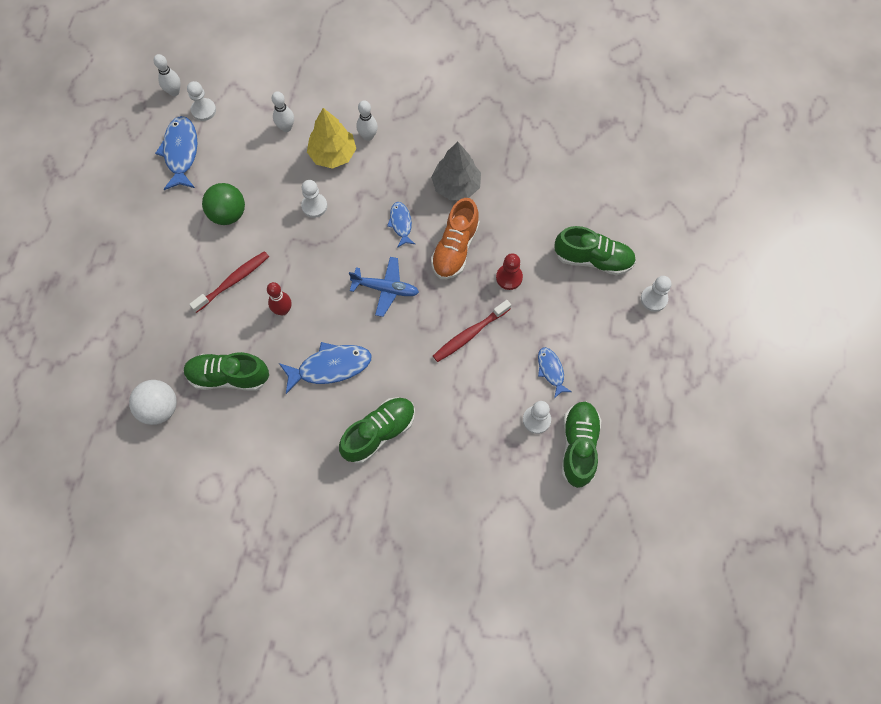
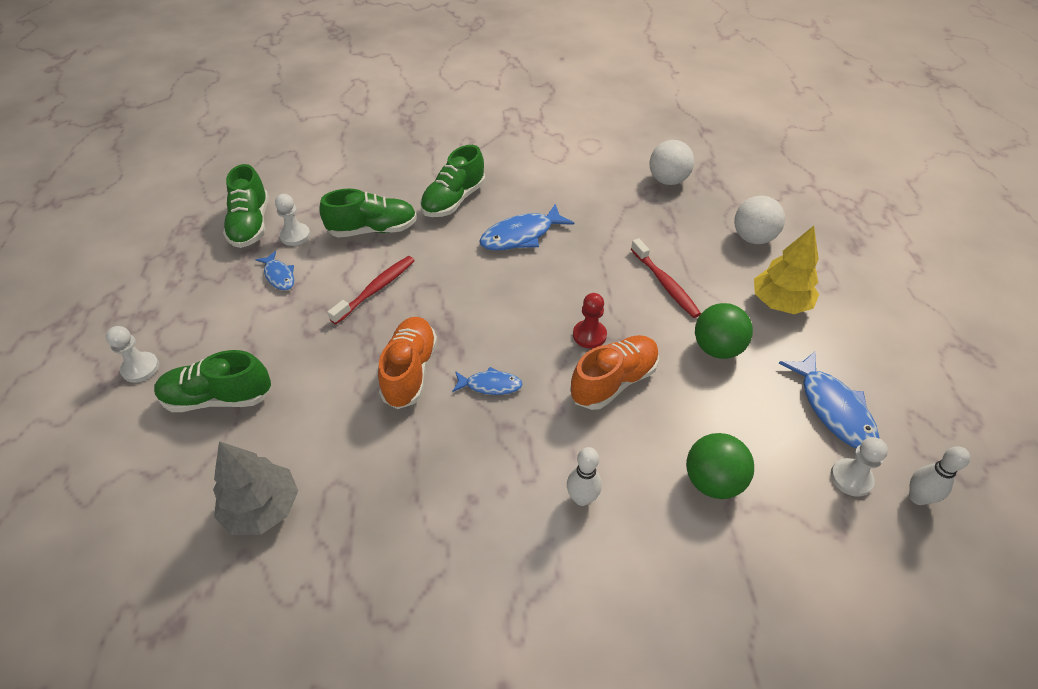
camera: 165 degrees right, 20 degrees down
green shoe [183,352,269,391] -> green shoe moved to [319,189,417,238]
red toothbrush [189,251,269,313] -> red toothbrush turned 60 degrees counterclockwise [631,238,701,318]
red bowling pin [267,282,291,315] -> none
white bowling pin [272,91,294,132] -> green ball [686,433,754,499]
white pawn [301,180,327,218] -> orange shoe [570,335,659,410]
yellow tree [307,108,356,169] -> yellow tree moved to [754,226,819,314]
blue plane [349,257,419,317] -> none
blue fish [387,202,415,248] -> blue fish turned 60 degrees counterclockwise [452,367,523,395]
grey tree [431,142,481,200] -> grey tree moved to [213,441,298,535]
red pawn [496,253,523,290] -> red pawn moved to [573,293,607,349]
none -> white ball [734,196,785,244]

